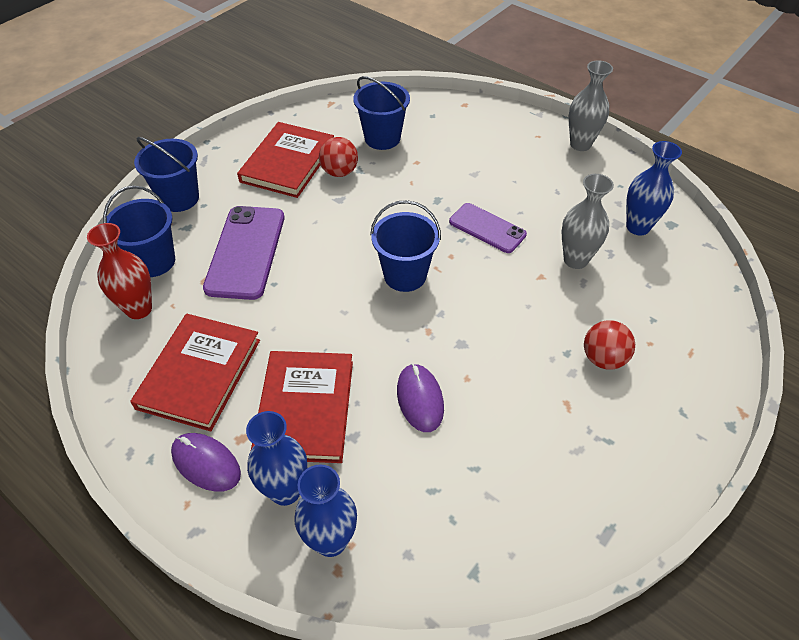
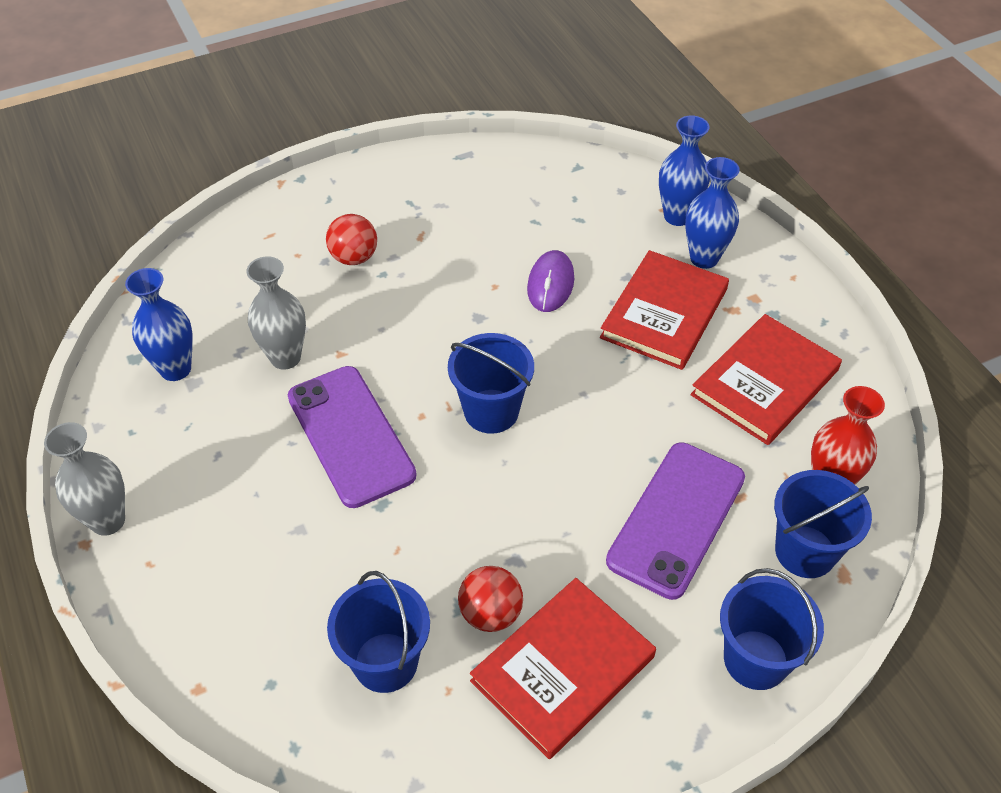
camera: 155 degrees left, 0 degrees up
purple mouse [171,433,241,492] -> none
purple phone [449,203,527,253] -> purple phone [288,366,417,508], size x1.58

